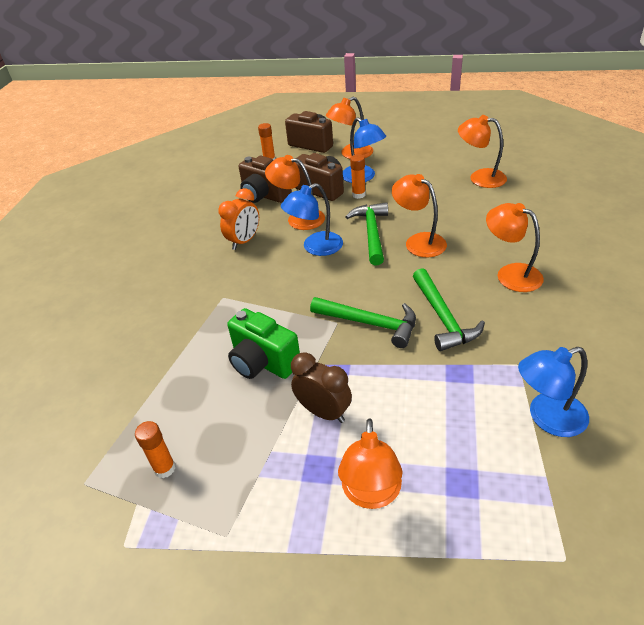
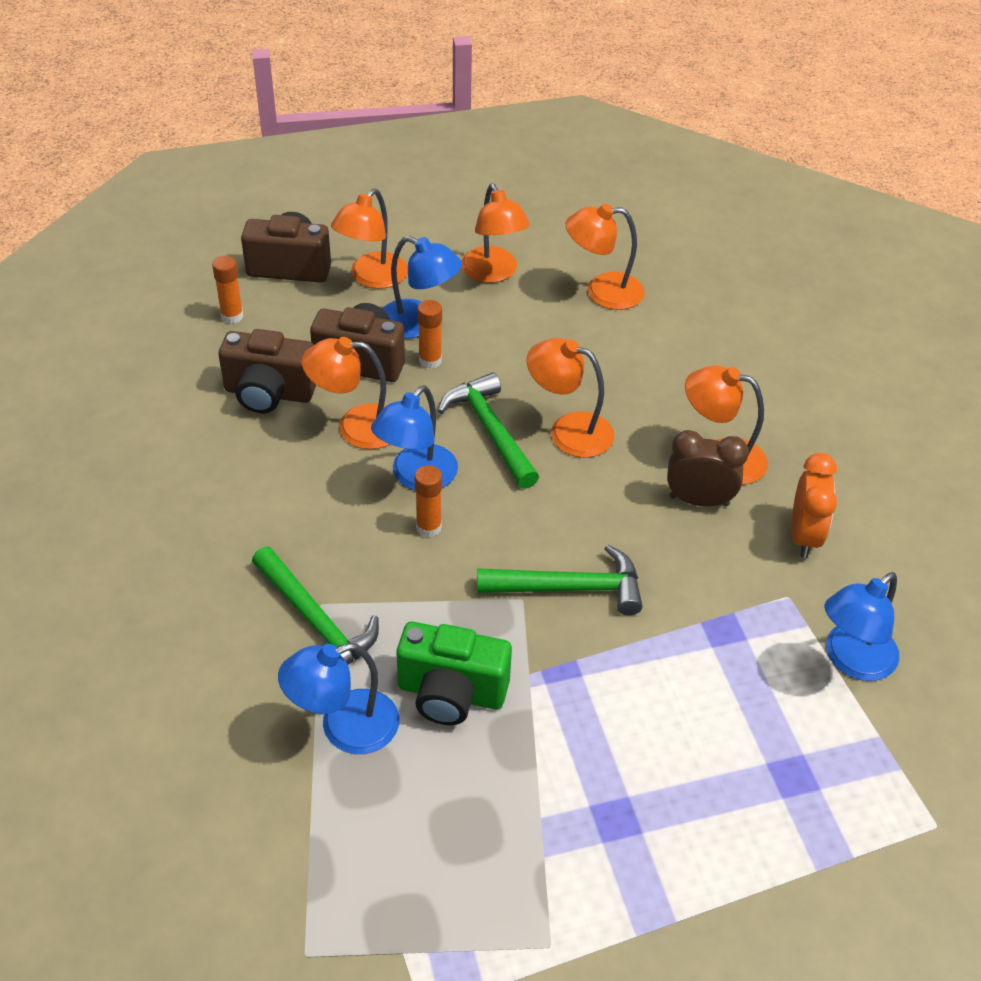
camera: 30 degrees left, 5 degrees up
orange glue stick [135,421,175,478] -> orange glue stick moved to [414,465,442,538]
orange clock [219,188,259,250] -> orange clock moved to [791,453,837,558]
brown clock [291,352,352,423] -> brown clock moved to [667,430,749,507]
orange lamp [338,418,402,509] -> orange lamp moved to [461,184,530,283]
green hammer [413,268,485,351] -> green hammer moved to [252,546,379,665]
none -> blue lamp [278,643,399,754]

